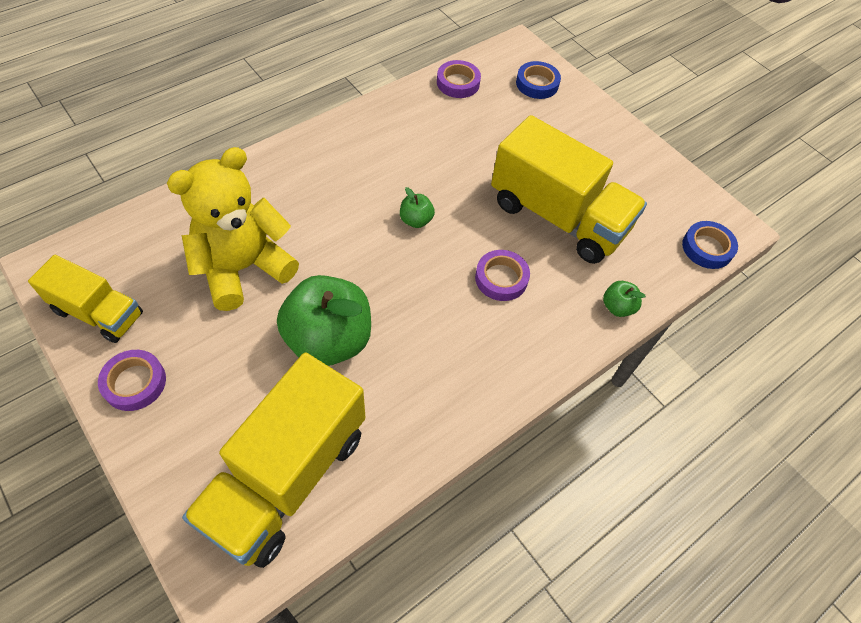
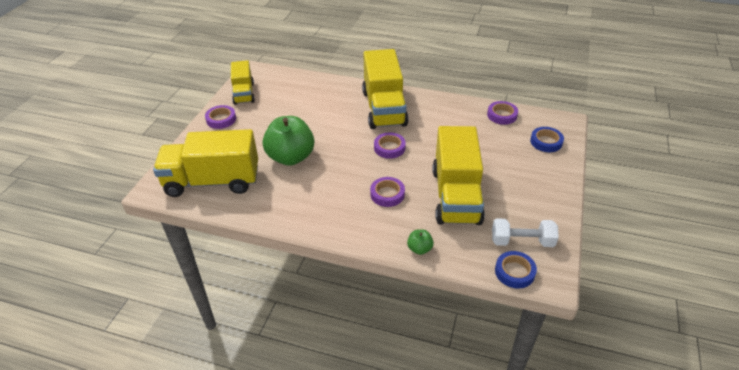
camera: 60 degrees right, 15 degrees down
yellow teddy bear [167,147,299,311] -> none
green apple [400,187,435,228] -> purple tape [374,132,406,159]
none -> yellow truck [362,49,408,129]
none -> white dumbbell [492,218,559,247]

